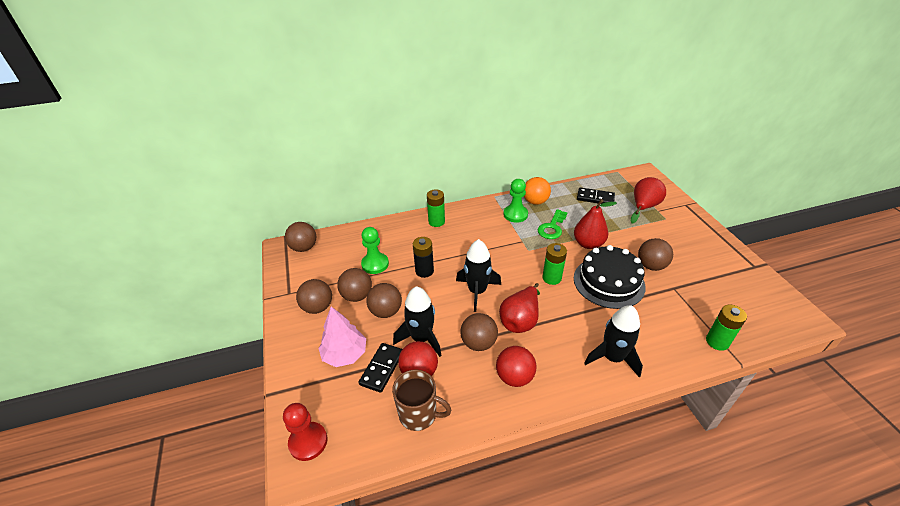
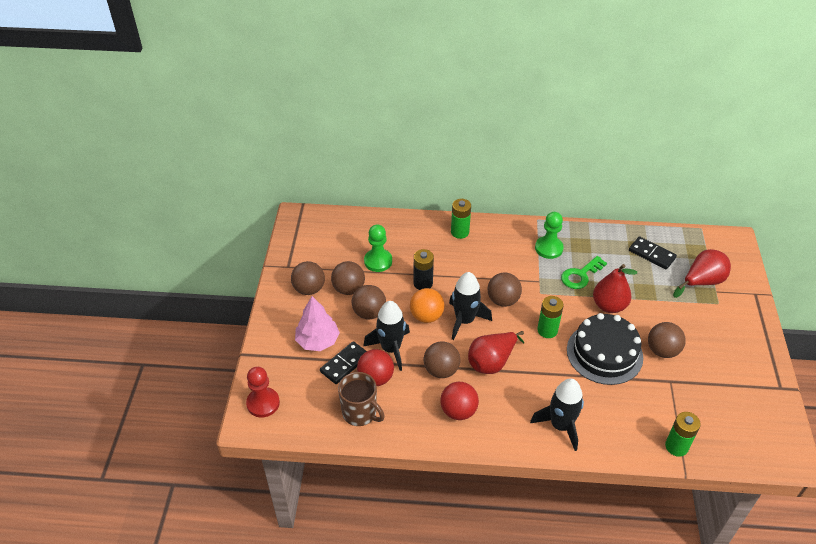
camera: 20 degrees right, 5 degrees up
brown ball [285,222,316,252] -> brown ball moved to [487,272,522,307]
orange ball [524,177,551,205] -> orange ball moved to [410,288,445,323]

